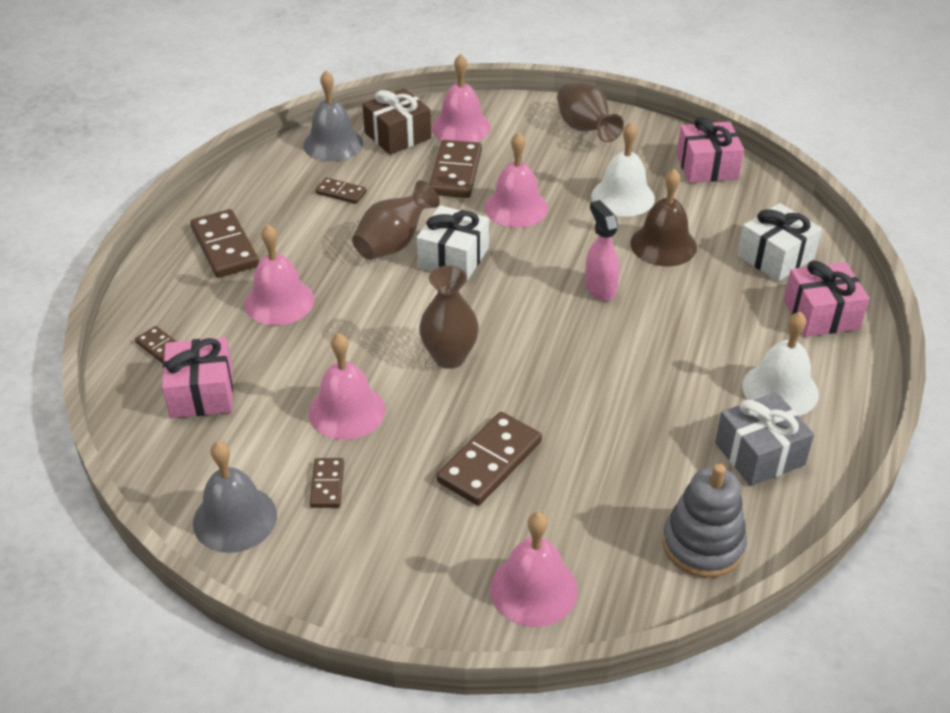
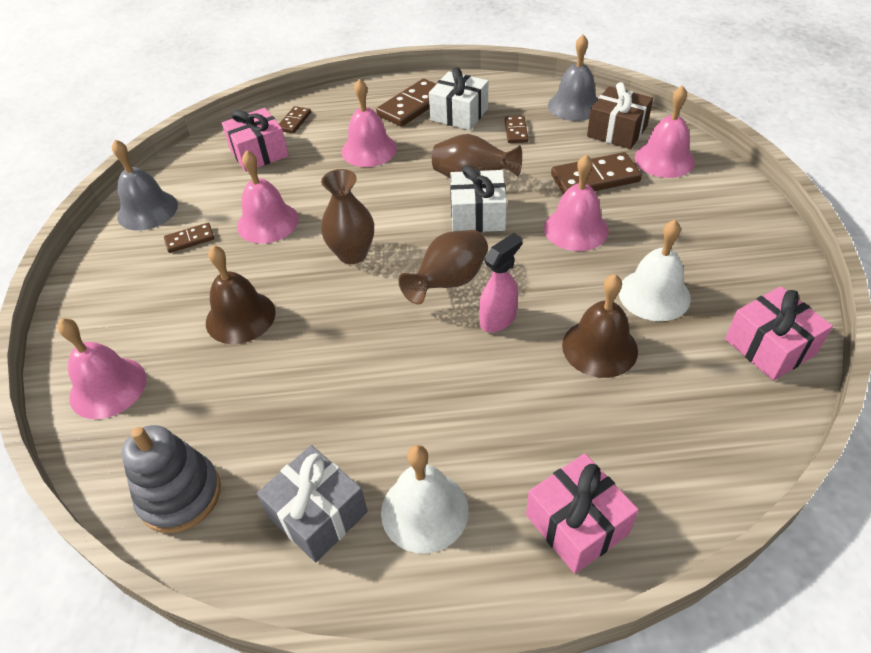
camera: 70 degrees right, 5 degrees up
brown domino [437,412,542,506] -> brown bell [206,245,276,344]
brown vase [557,83,624,142] -> brown vase moved to [398,230,488,305]
white gift [737,203,822,282] -> white gift moved to [429,67,488,130]

